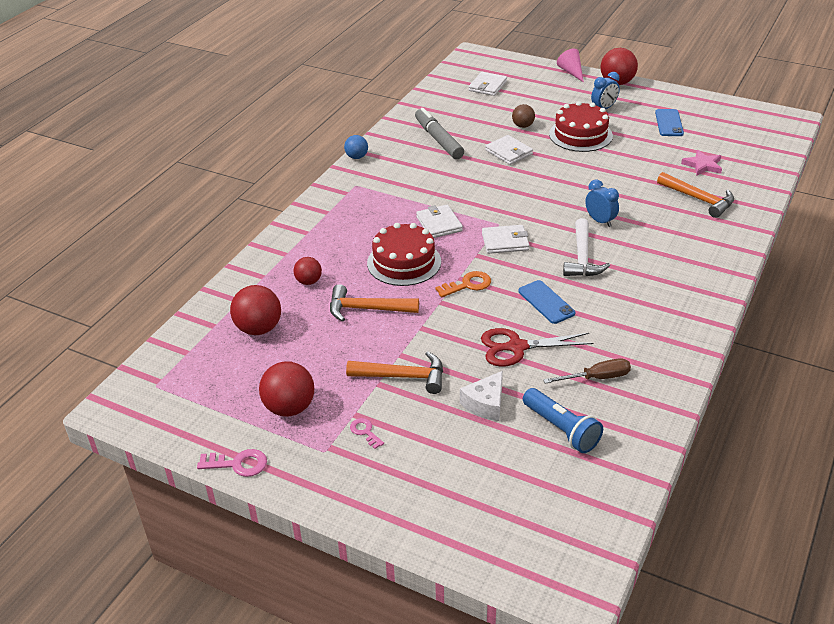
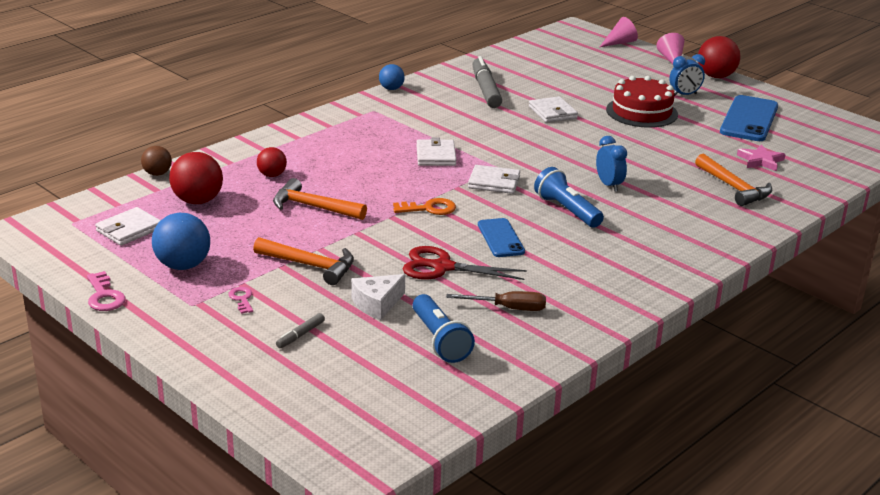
camera: 15 degrees right, 10 degrees down
pink key [197,449,267,477] -> pink key turned 45 degrees clockwise [87,271,126,311]
red ball [259,361,314,417] -> blue ball [152,213,210,270]
red cake [367,223,441,286] -> none
white wallet [469,72,507,96] -> white wallet moved to [95,207,161,246]
brown ball [512,104,535,128] -> brown ball moved to [141,146,172,176]
white hammer [563,218,610,276] -> blue flashlight [534,167,604,228]
blue phone [655,109,684,136] -> blue phone [720,95,778,141], size x1.67
none -> grey marker [276,313,325,348]
none -> pink cone [600,17,638,47]

